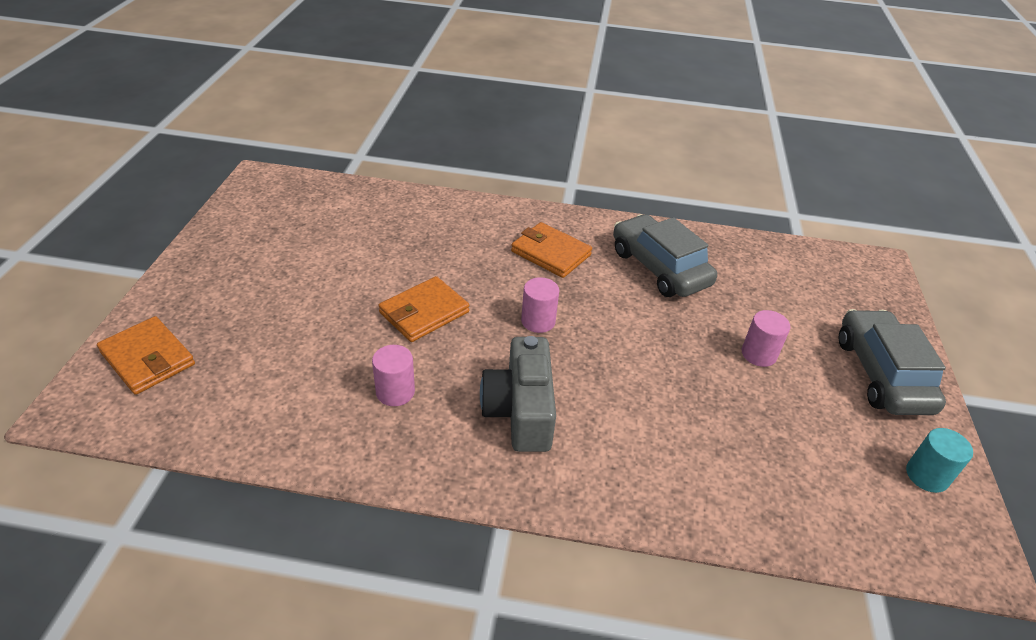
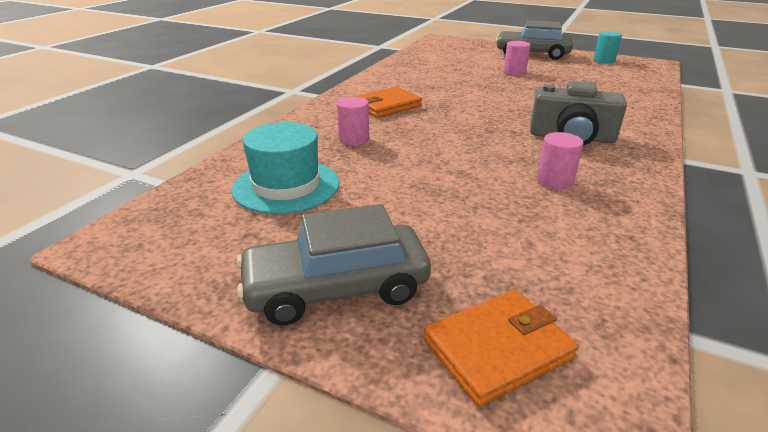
camera: 70 degrees left, 10 degrees down
orange wallet [378,276,469,342] -> none
pink cylinder [521,277,559,333] -> pink cylinder moved to [337,97,369,145]
grey car [613,214,717,297] -> grey car moved to [237,204,431,326]
none -> turquoise hat [231,122,340,214]

